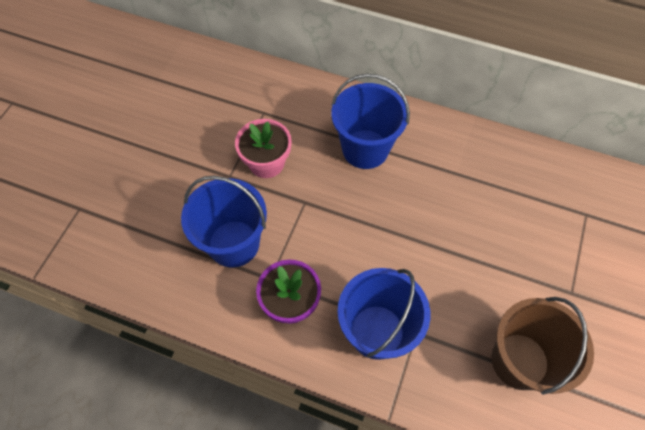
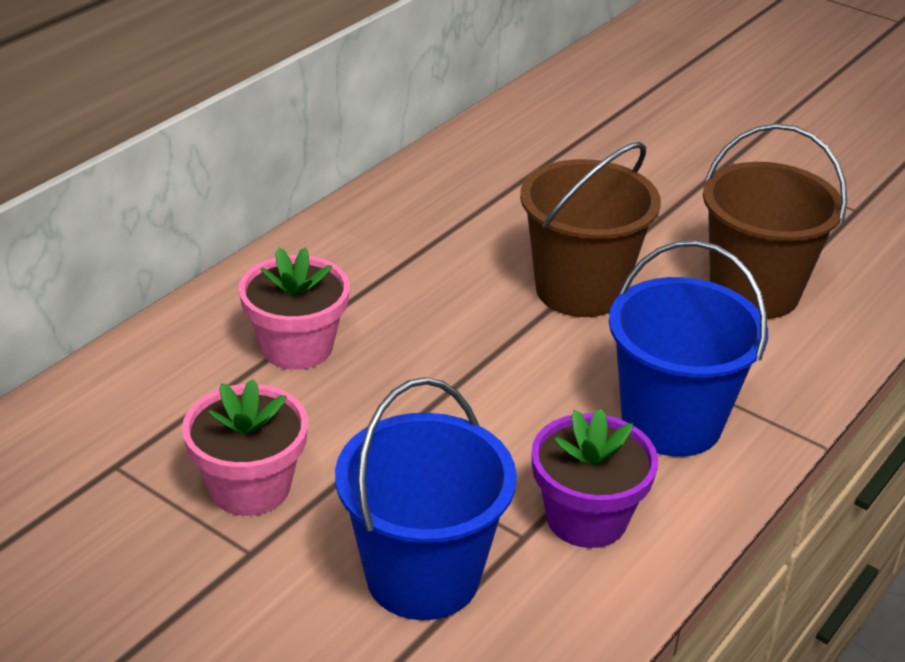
camera: 75 degrees left, 25 degrees down
blue bucket [331,74,410,169] -> pink flower pot [239,247,350,370]
none -> brown bucket [520,142,661,317]

